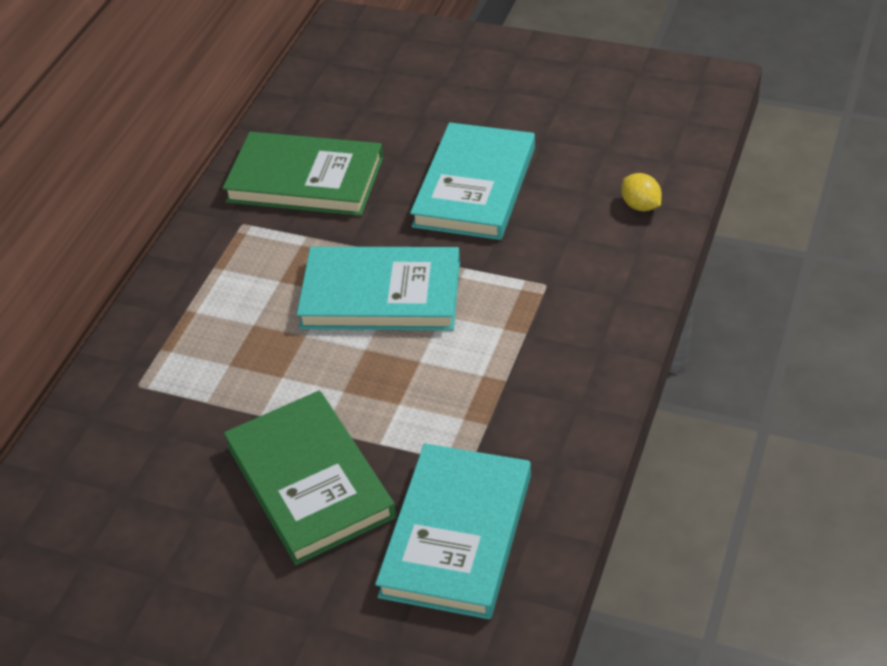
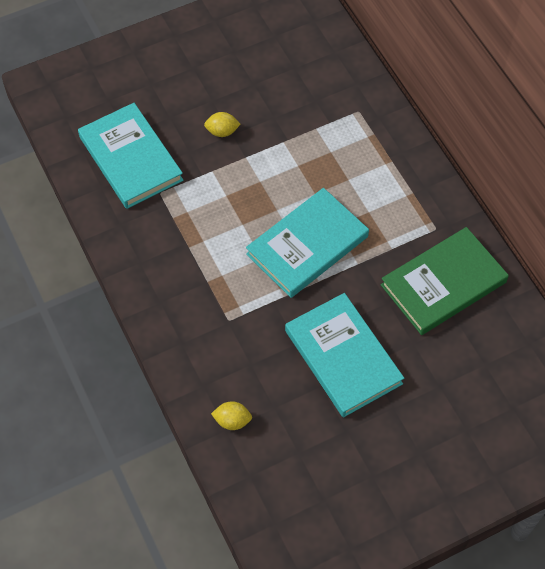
camera: 130 degrees right, 15 degrees up
green book [224,391,396,565] -> yellow lemon [204,112,241,137]

